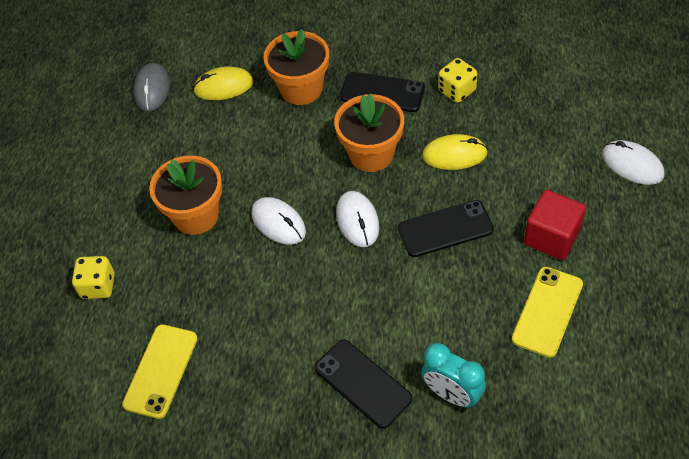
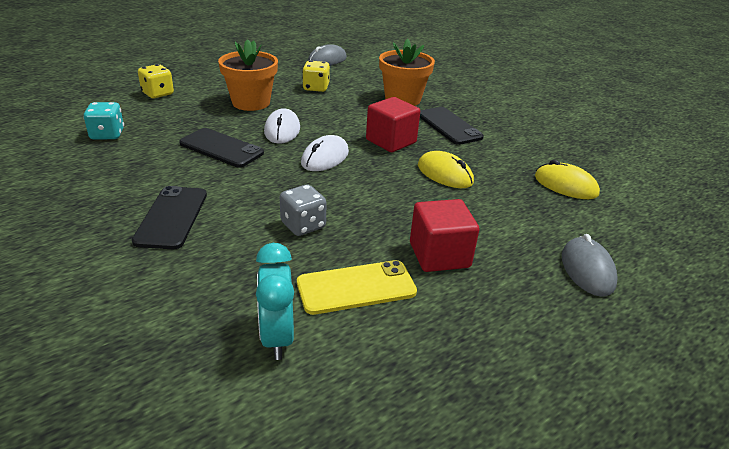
camera: 40 degrees right, 20 degrees down
yellow phone [122,324,198,419] -> turquoise dice [83,102,124,140]
yellow mouse [193,66,253,100] -> yellow mouse moved to [535,160,600,199]
orange flower pot [334,94,404,172] -> red cube [366,97,420,152]
black phone [398,200,494,257] -> black phone moved to [179,128,264,167]
turquoise clock [421,343,486,408] -> turquoise clock moved to [256,243,294,360]
yellow dice [438,58,477,103] -> yellow dice moved to [302,60,330,92]
white mouse [602,140,665,185] -> grey mouse [561,234,618,297]
none -> grey dice [280,184,327,236]

